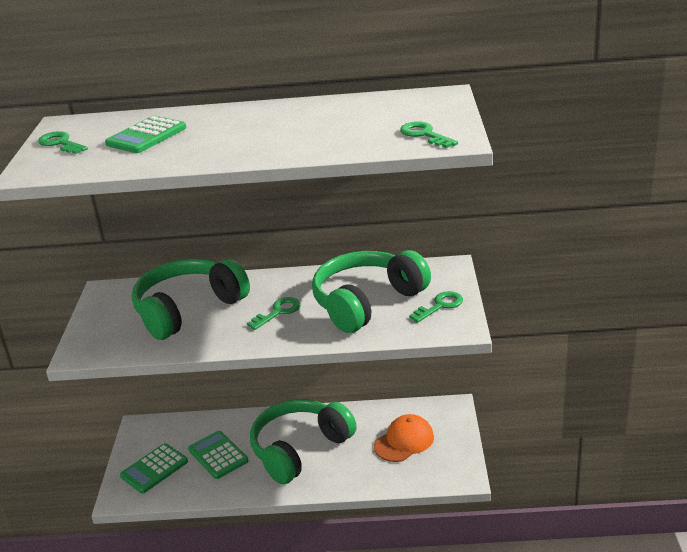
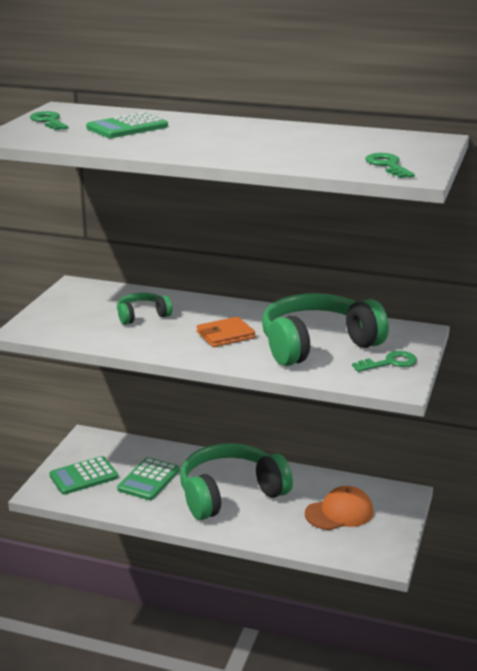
camera: 15 degrees right, 5 degrees down
green headphones [132,259,250,340] -> green headphones [117,293,172,325], size x0.48
green calculator [188,431,248,479] -> green calculator turned 135 degrees counterclockwise [117,457,180,500]
green key [247,297,301,330] -> orange wallet [197,317,255,347]

